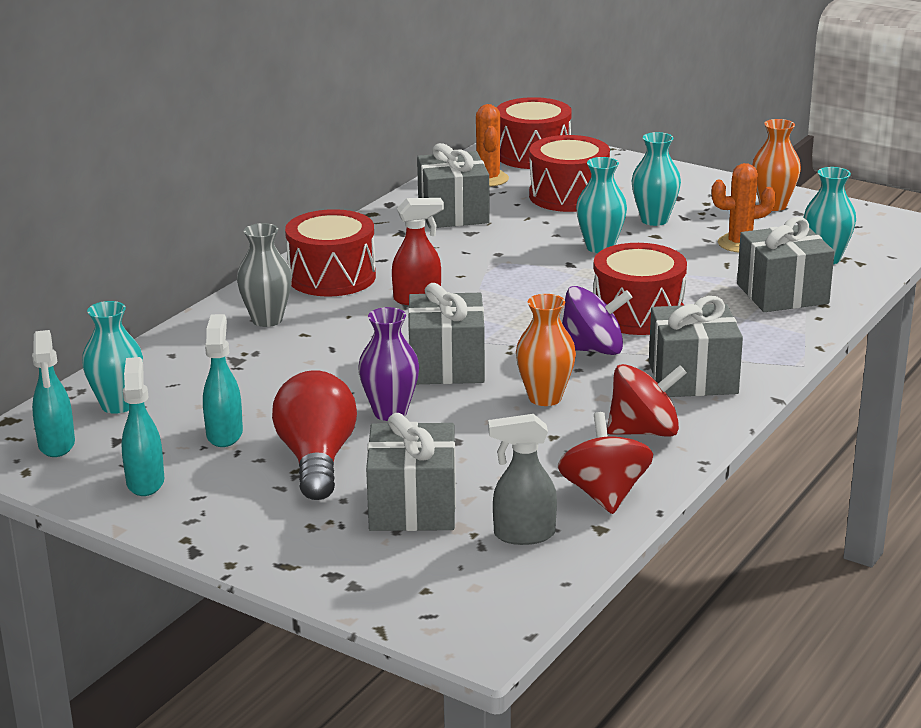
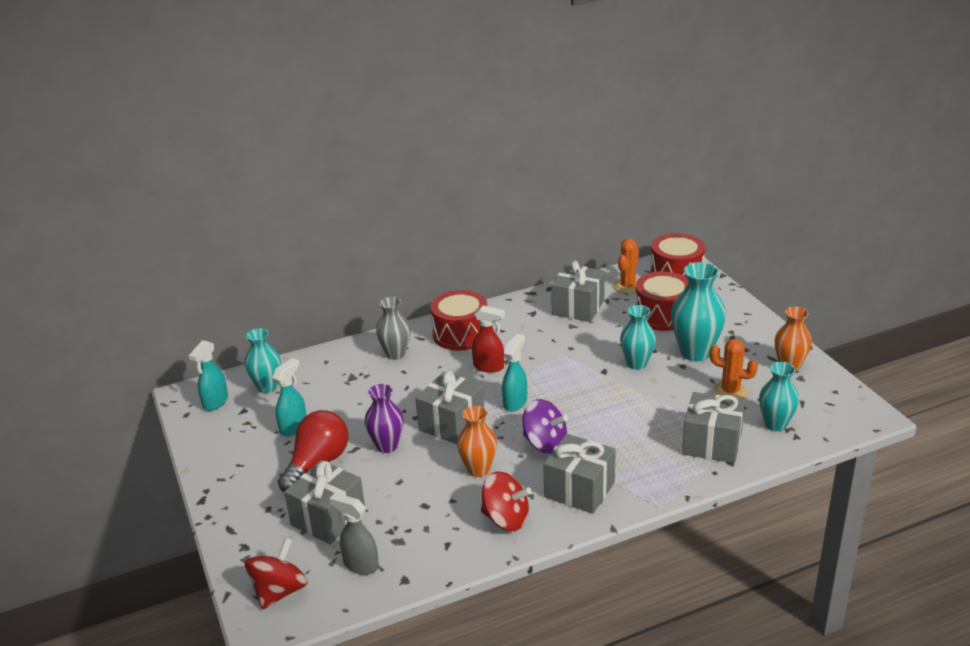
camera: 35 degrees right, 5 degrees up
turquoise spray bottle [121,357,164,496] -> turquoise spray bottle moved to [502,334,527,412]
red spinning top [558,412,653,514] -> red spinning top moved to [245,538,307,610]
red drum [593,243,687,335] -> none
turquoise vase [632,132,681,226] -> turquoise vase [671,262,726,361], size x1.53

